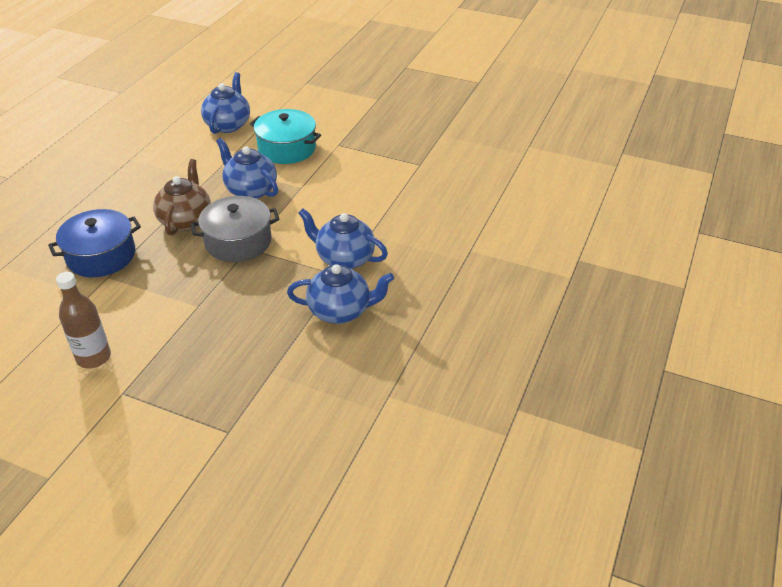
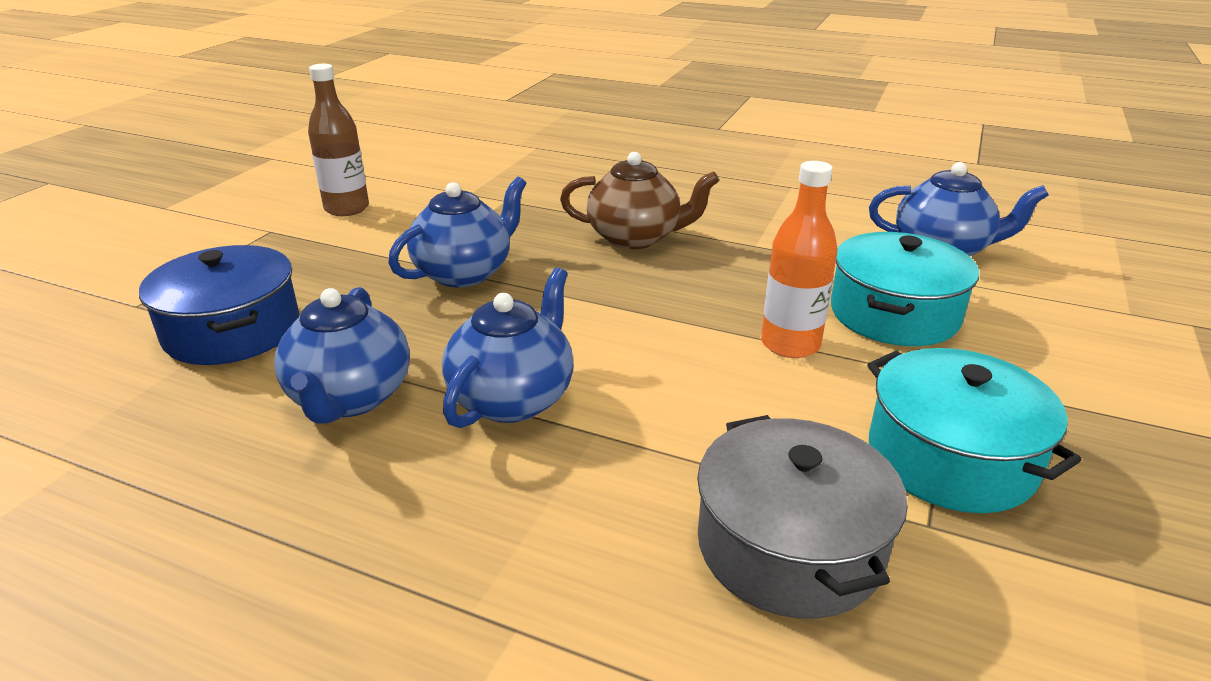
camera: 90 degrees right, 10 degrees down
blue pot [48,209,141,277] -> blue pot moved to [139,245,299,365]
grey pot [191,196,279,262] -> grey pot moved to [697,415,908,619]
blue teapot [216,138,278,199] -> blue teapot moved to [388,177,527,287]
none -> orange bottle [761,161,838,358]
none -> turquoise pot [868,348,1081,513]

